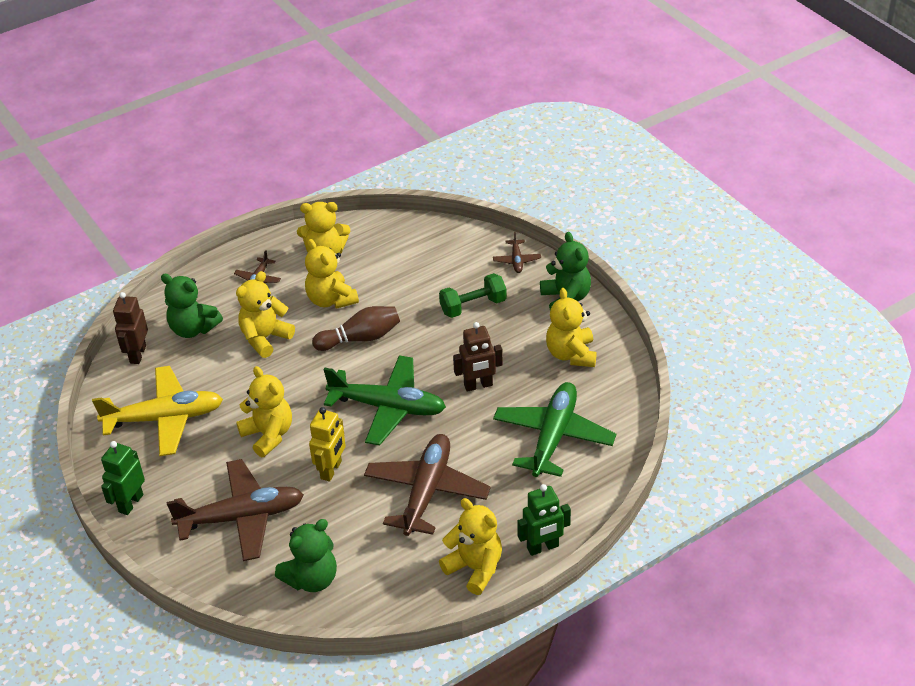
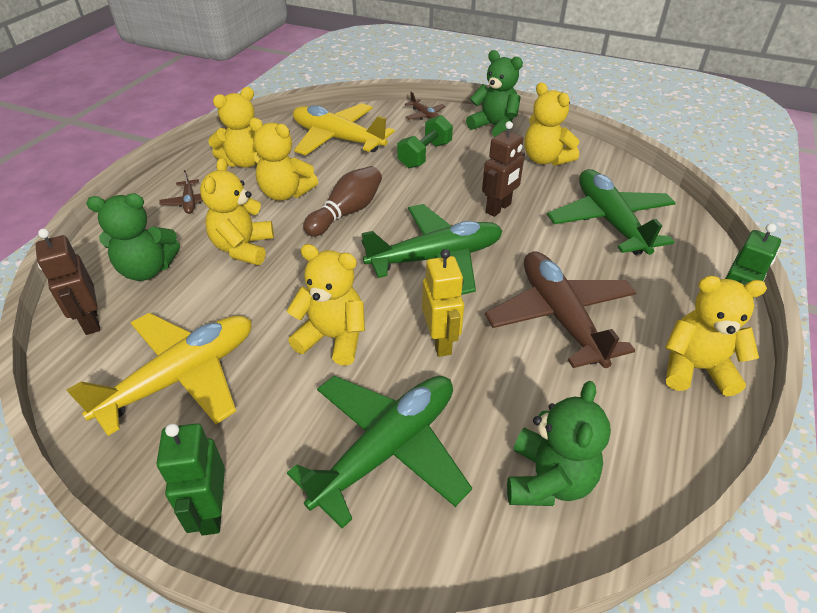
camera: 35 degrees left, 0 degrees up
brown plane [167,459,304,561] -> green plane [287,376,472,529]
none -> yellow plane [293,103,395,156]

